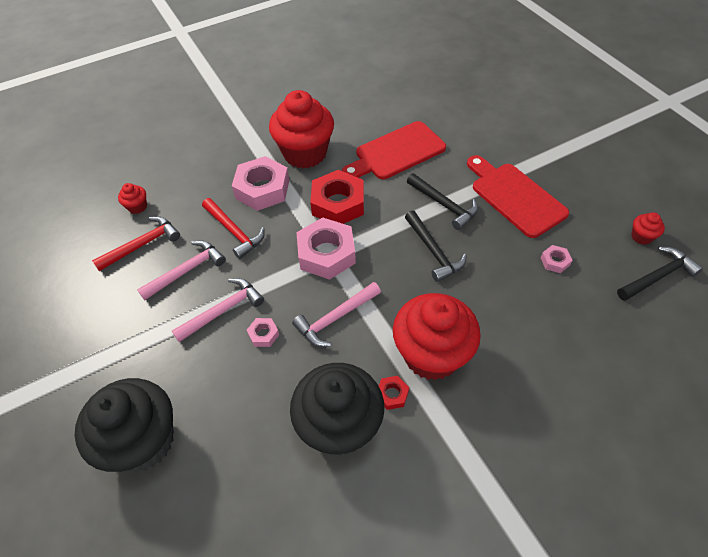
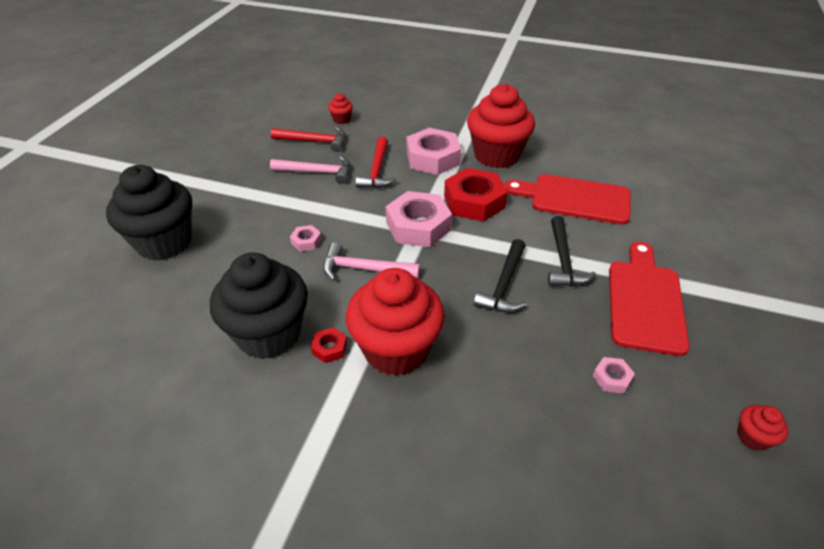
camera: 45 degrees right, 10 degrees down
pink hammer [172,278,264,342] -> none
black hammer [617,246,703,301] -> none

